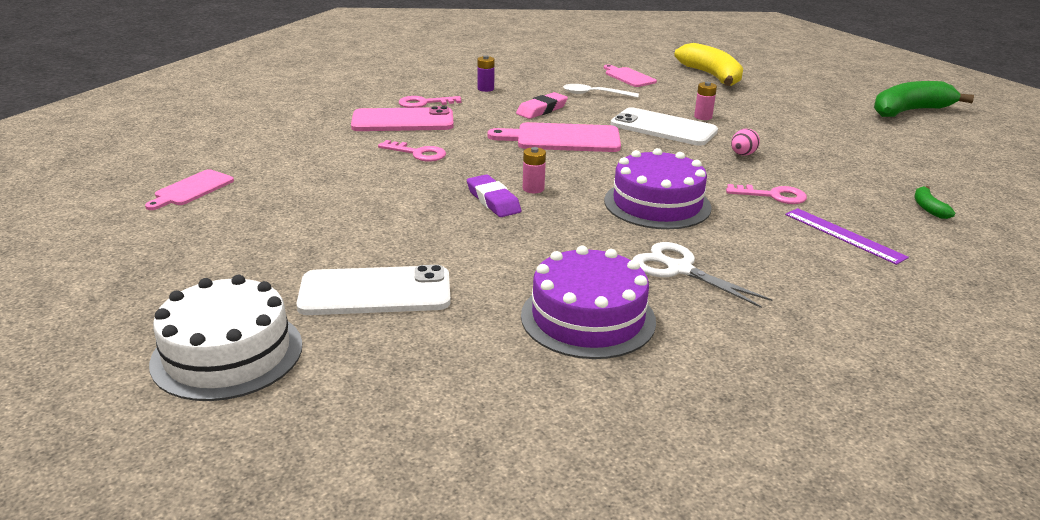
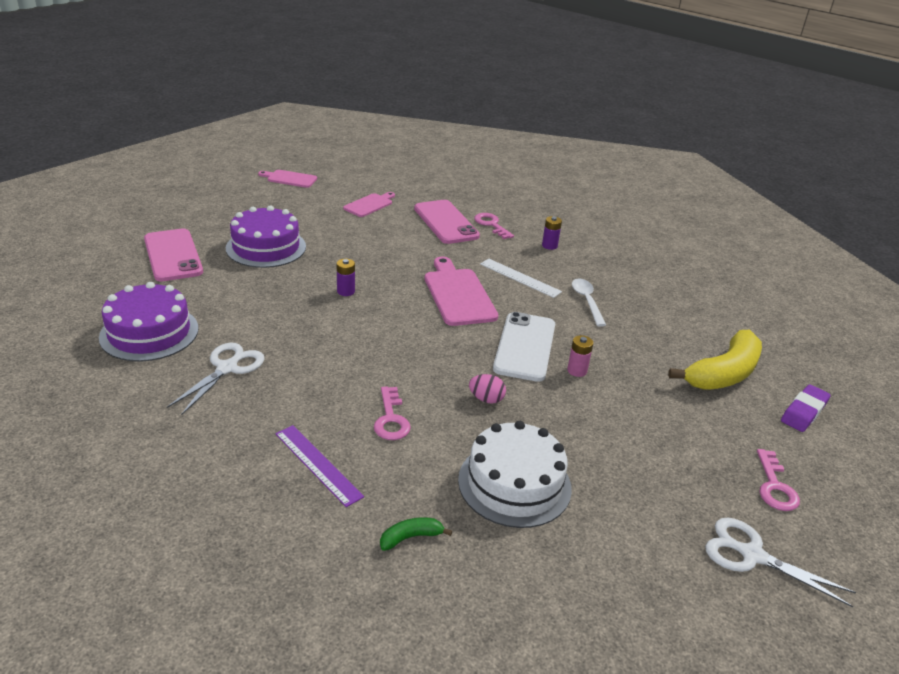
camera: 70 degrees right, 5 degrees up
white cake [149,275,302,401] -> white cake moved to [458,421,572,528]
white phone [296,265,451,315] -> pink phone [144,229,203,282]
pink key [378,140,446,162] -> pink key moved to [757,449,800,511]
purple eraser [467,174,521,217] -> purple eraser moved to [781,384,831,432]
pink eraser [516,92,568,119] -> white ruler [480,259,562,298]
pink battery [523,147,546,193] -> purple battery [336,259,355,296]
pink cutting board [604,64,657,87] -> pink cutting board moved to [343,192,395,217]
purple cake [604,148,712,229] -> purple cake moved to [226,205,306,268]
purple ruler [785,208,909,265] -> purple ruler turned 75 degrees counterclockwise [275,425,364,507]
green banana [874,81,974,117] -> white scissors [705,517,856,608]

